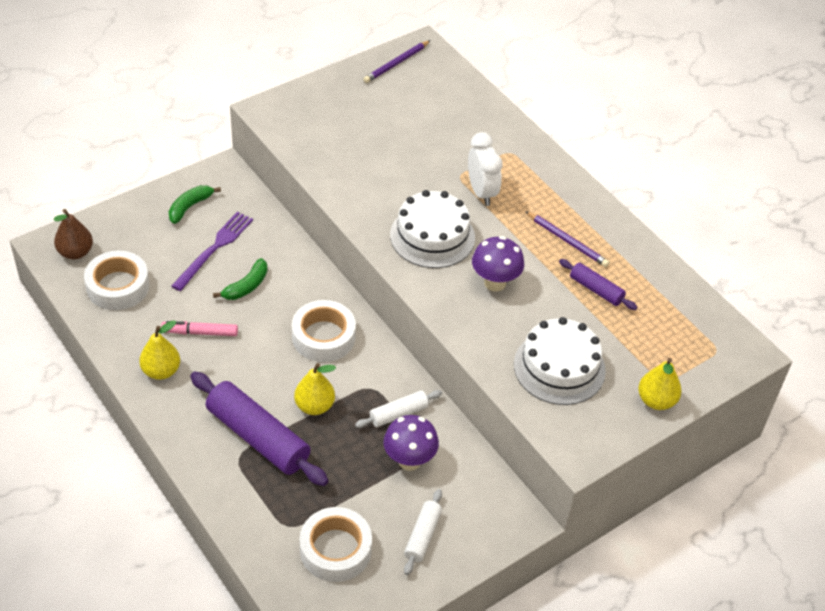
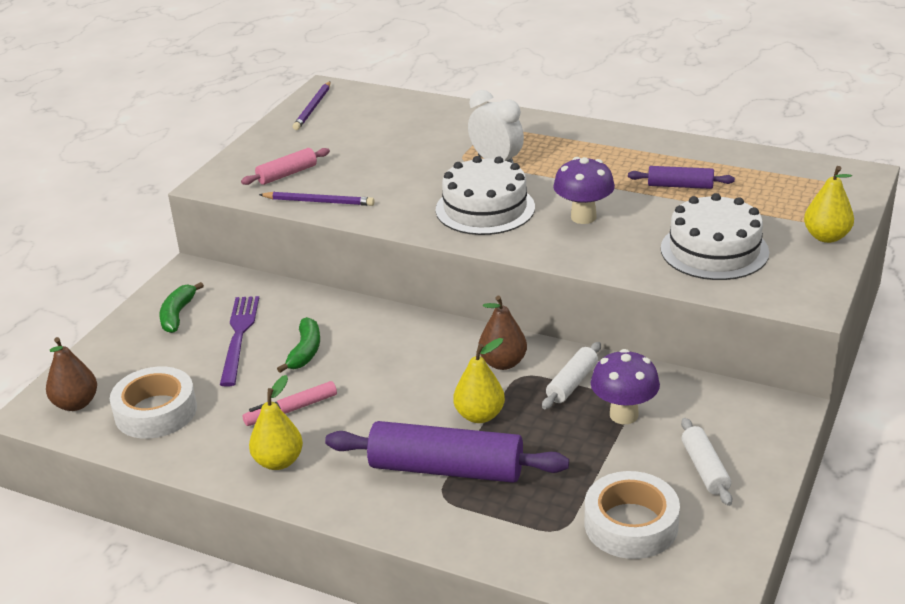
camera: 25 degrees left, 15 degrees down
white tape [292,300,356,362] -> none
purple pencil [525,211,609,267] -> purple pencil moved to [259,192,374,206]
none -> pink rolling pin [241,148,330,185]
none -> brown pear [478,296,527,370]

